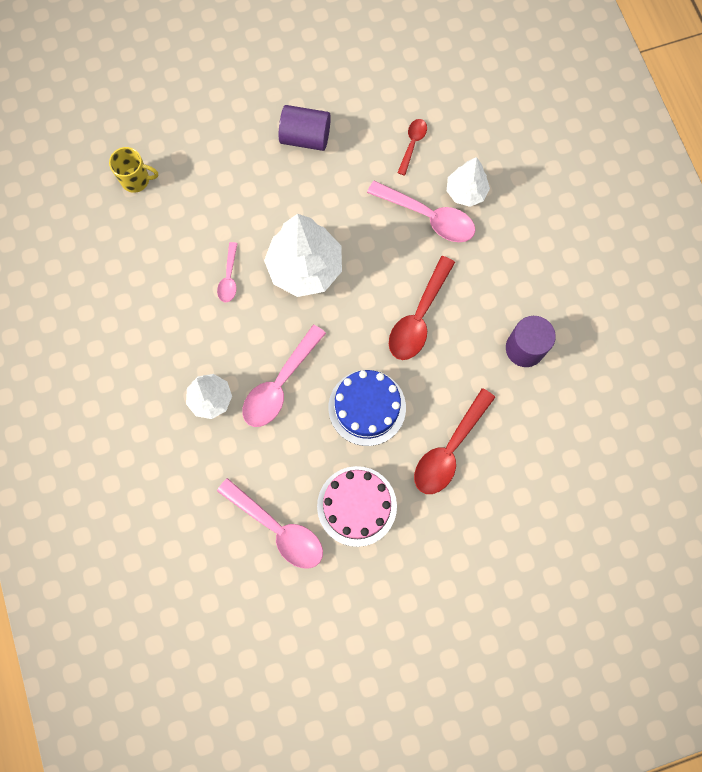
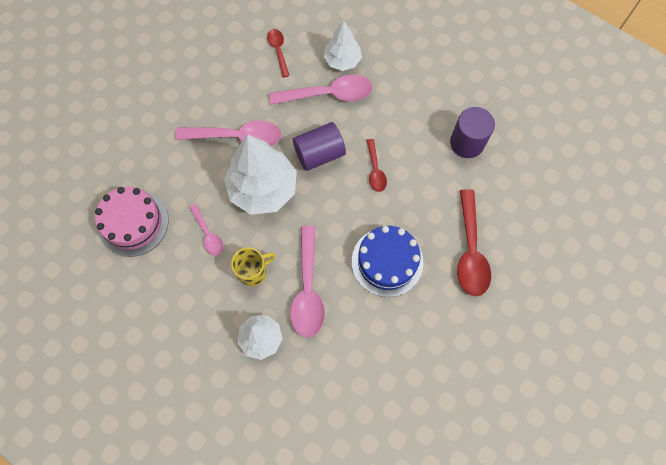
camera: 35 degrees left, 5 degrees down
yellow mug [109,147,158,193] -> yellow mug moved to [231,247,275,286]
pink spoon [217,478,323,569] -> pink spoon moved to [176,120,282,147]
purple cylinder [279,105,331,151] -> purple cylinder moved to [293,122,346,171]
pink cake [317,466,397,547] -> pink cake moved to [95,187,169,257]
red spoon [389,256,455,360] -> red spoon [366,139,387,192], size x0.55

